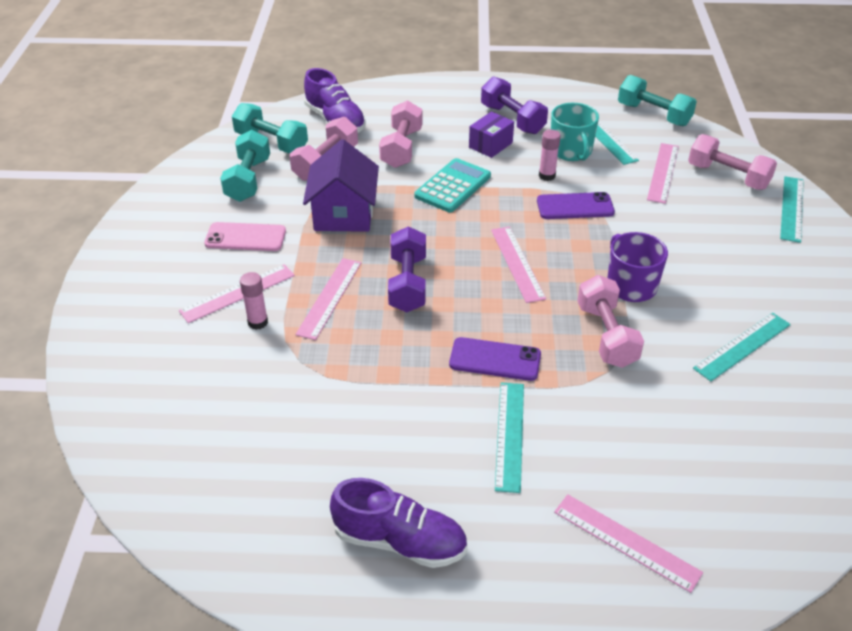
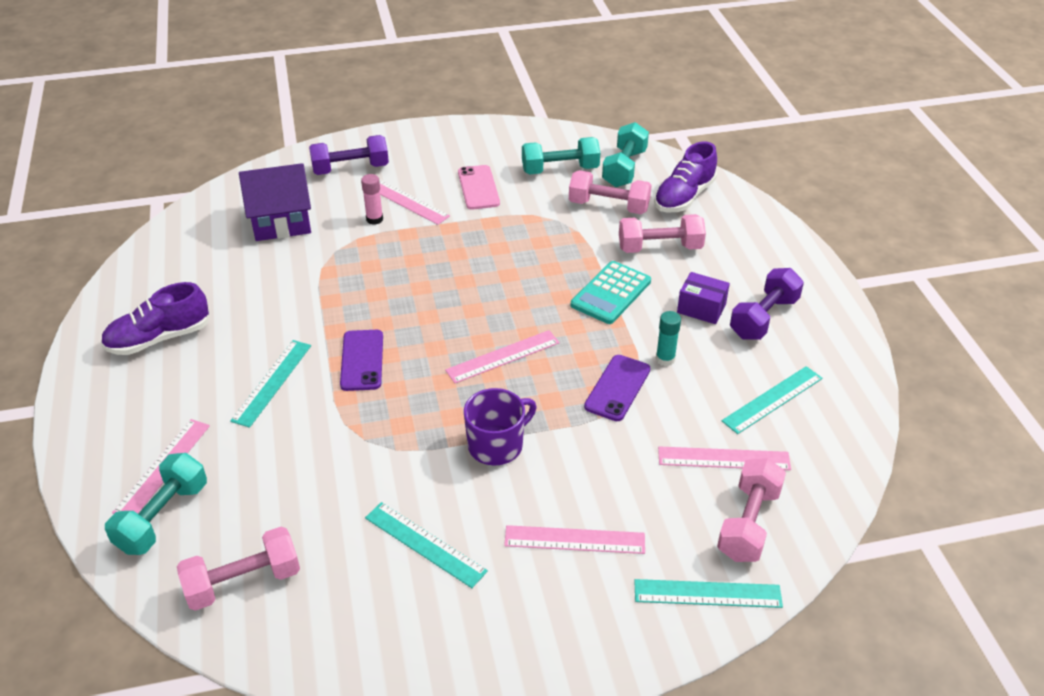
camera: 75 degrees right, 0 degrees up
pink ruler [295,258,361,340] -> pink ruler moved to [504,525,645,554]
purple house [303,139,379,232] -> purple house moved to [239,163,311,241]
purple shoe [330,478,467,568] -> purple shoe turned 60 degrees clockwise [101,282,210,355]
purple dumbbell [388,226,426,312] -> purple dumbbell moved to [309,135,389,175]
turquoise calculator [414,158,491,212] -> turquoise calculator turned 105 degrees clockwise [571,261,651,324]
turquoise ruler [495,382,524,493] -> turquoise ruler turned 60 degrees counterclockwise [230,340,311,428]
purple phone [537,192,615,219] -> purple phone turned 45 degrees clockwise [584,355,650,421]
pink glue stick [539,130,561,181] -> turquoise glue stick [656,311,681,366]
turquoise mug [551,103,599,161] -> none
pink dumbbell [577,275,644,368] -> pink dumbbell moved to [177,527,300,611]
turquoise dumbbell [618,75,697,126] -> turquoise dumbbell moved to [105,453,207,555]

